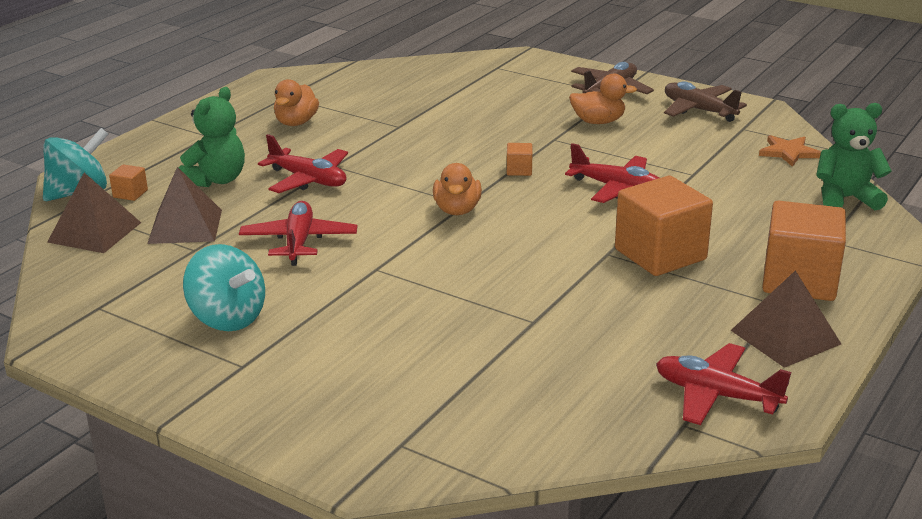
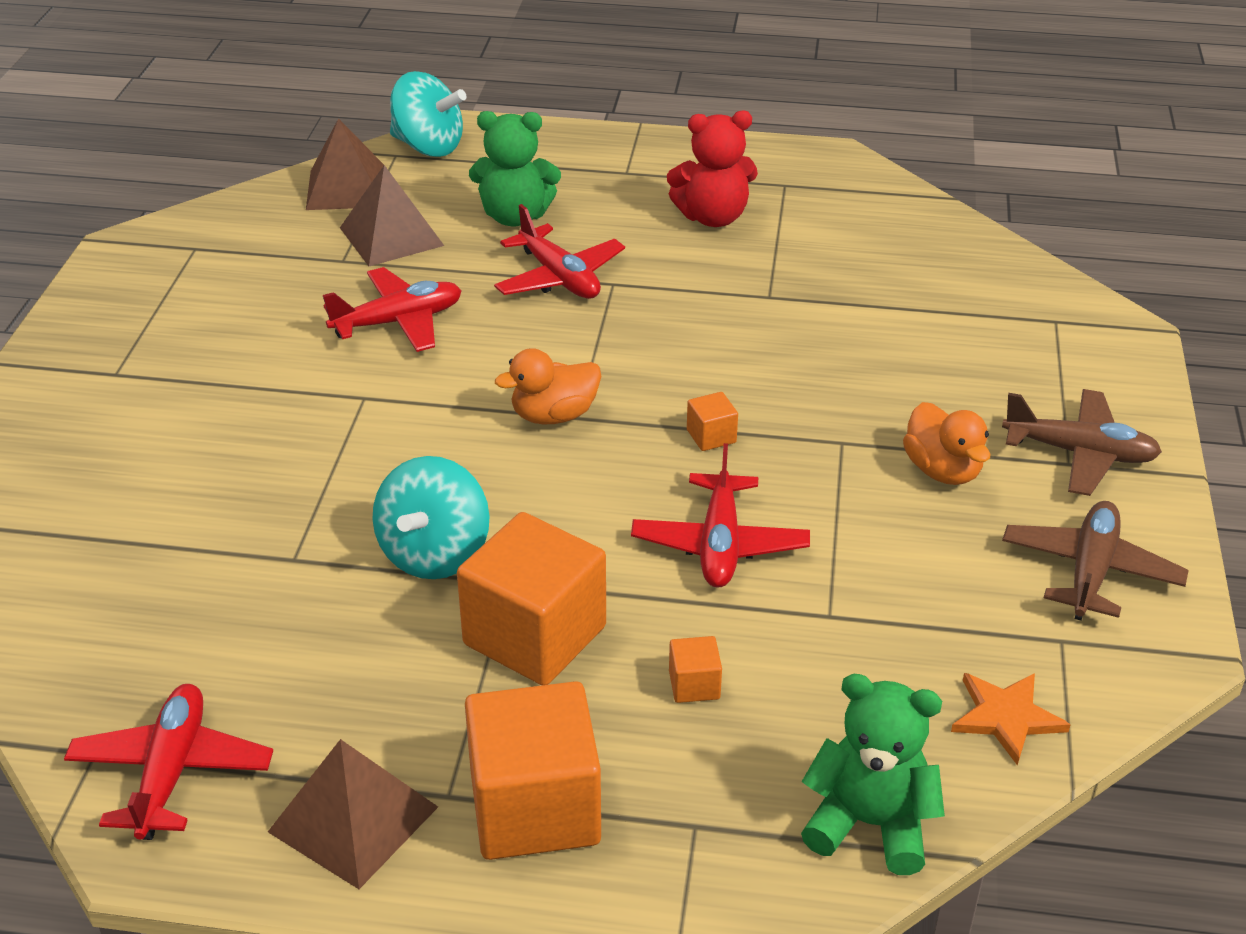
camera: 65 degrees right, 10 degrees up
orange cube [109,164,148,201] -> orange cube moved to [669,636,722,703]
turquoise spinning top [183,244,265,331] -> turquoise spinning top moved to [372,456,490,579]
red plane [258,134,348,193] -> red plane turned 45 degrees counterclockwise [494,204,625,299]
orange duck [274,79,319,126] -> red teddy bear [667,111,758,227]
green teddy bear [816,103,892,210] -> green teddy bear turned 45 degrees counterclockwise [801,674,945,875]

